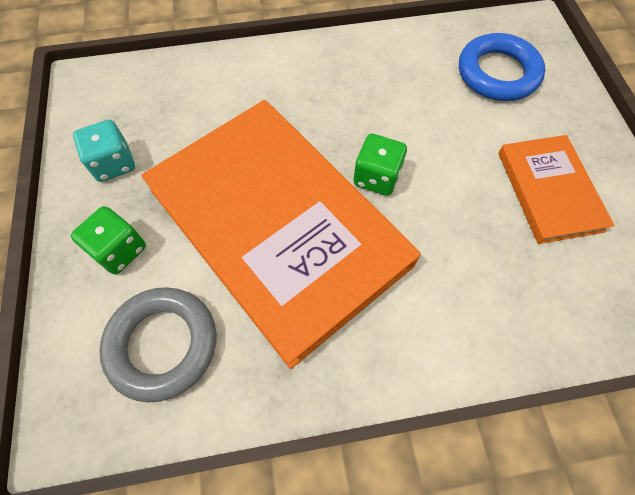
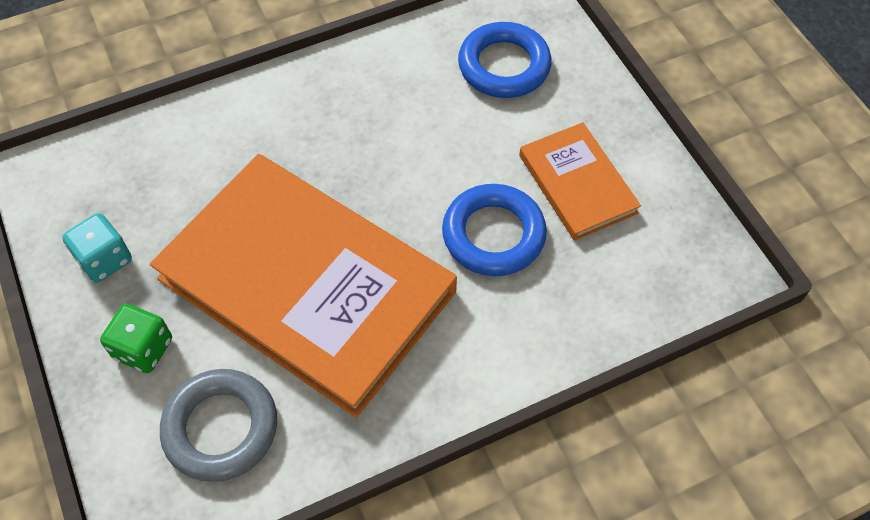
camera: 15 degrees left, 5 degrees down
green dice [353,134,407,196] -> none
none -> blue ring [442,184,547,276]

